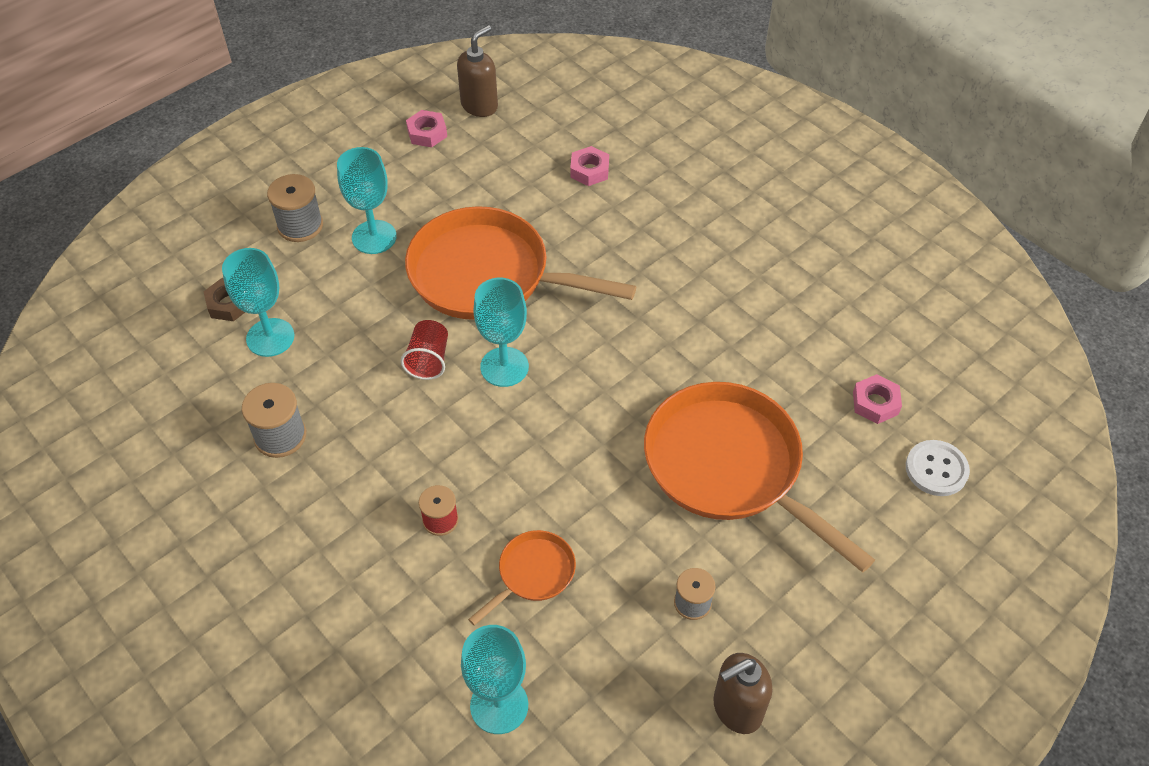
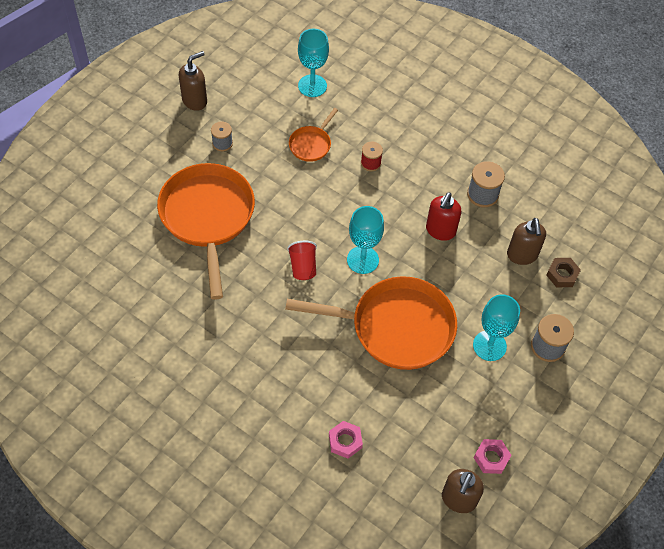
camera: 165 degrees right, 5 degrees up
turquoise goblet [222,248,294,357] -> brown soap dispenser [507,218,546,265]
red cup [401,320,448,380] -> red cup moved to [287,241,317,280]
orange pan [644,382,875,572] -> orange pan turned 135 degrees counterclockwise [157,163,255,300]
pink nut [853,374,902,424] -> none
white button [906,440,970,496] -> none
none -> red soap dispenser [426,192,461,241]

